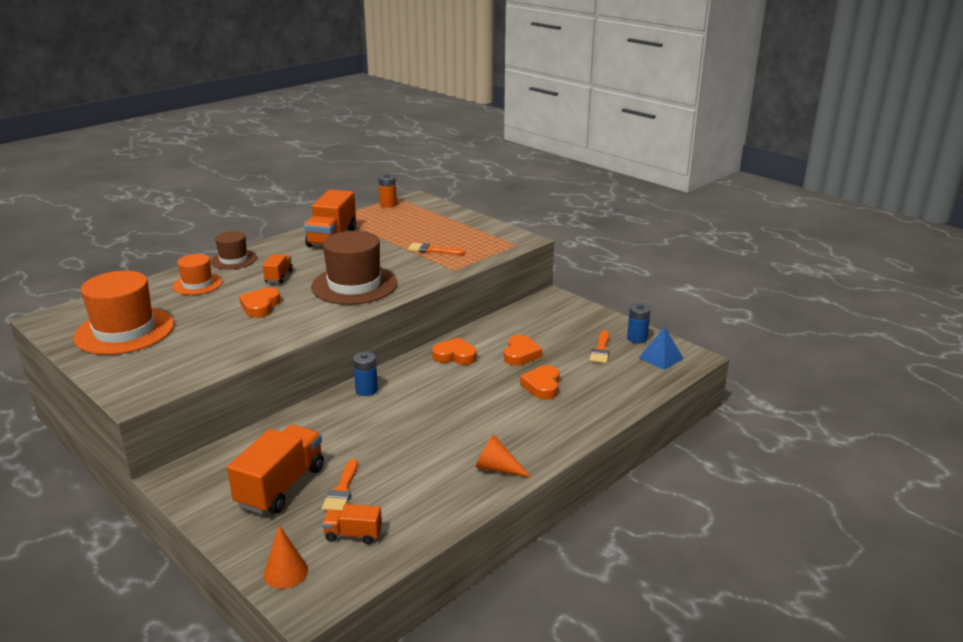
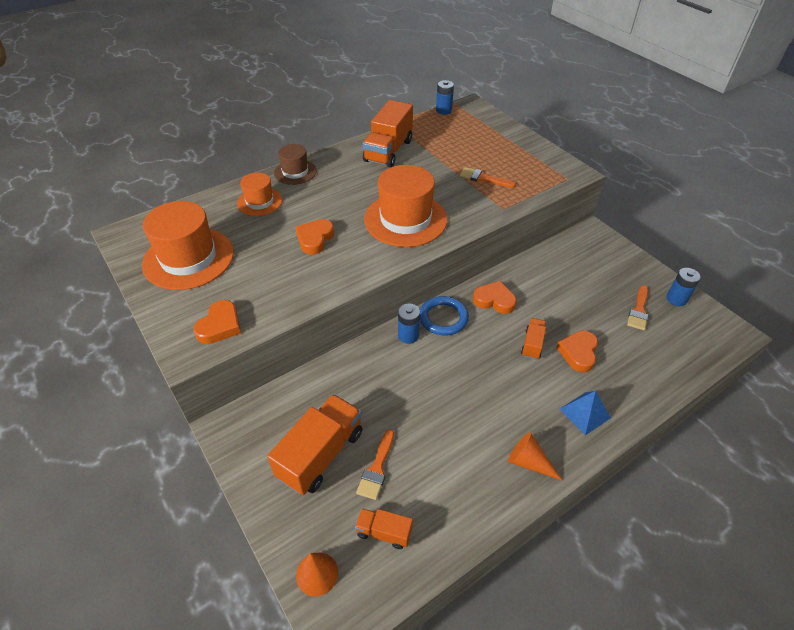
camera: 10 degrees right, 20 degrees up
orange truck [263,254,293,283] -> orange truck moved to [521,318,546,360]
brown hat [311,231,397,305] -> orange hat [364,165,447,247]
orange battery [378,174,397,207] -> blue battery [436,80,454,115]
orange heart [504,335,542,366] -> orange heart moved to [193,300,241,344]
blue pyramid [639,327,684,370] -> blue pyramid moved to [560,391,611,435]
none -> blue ring [420,296,469,335]

